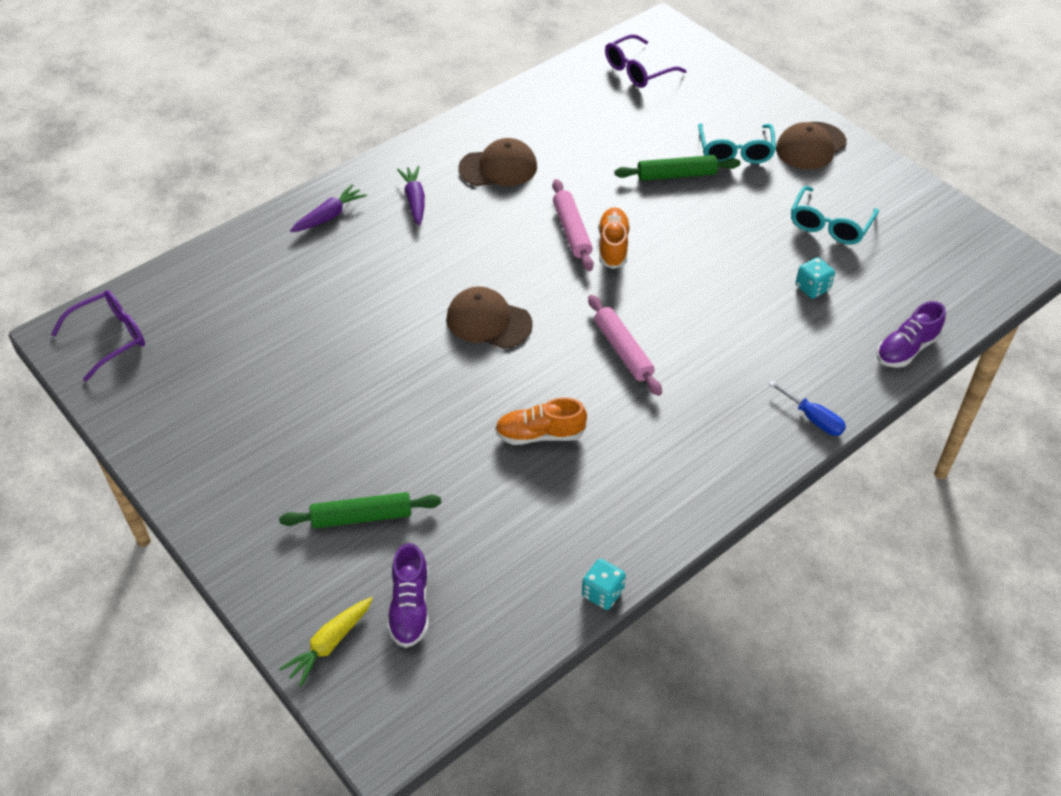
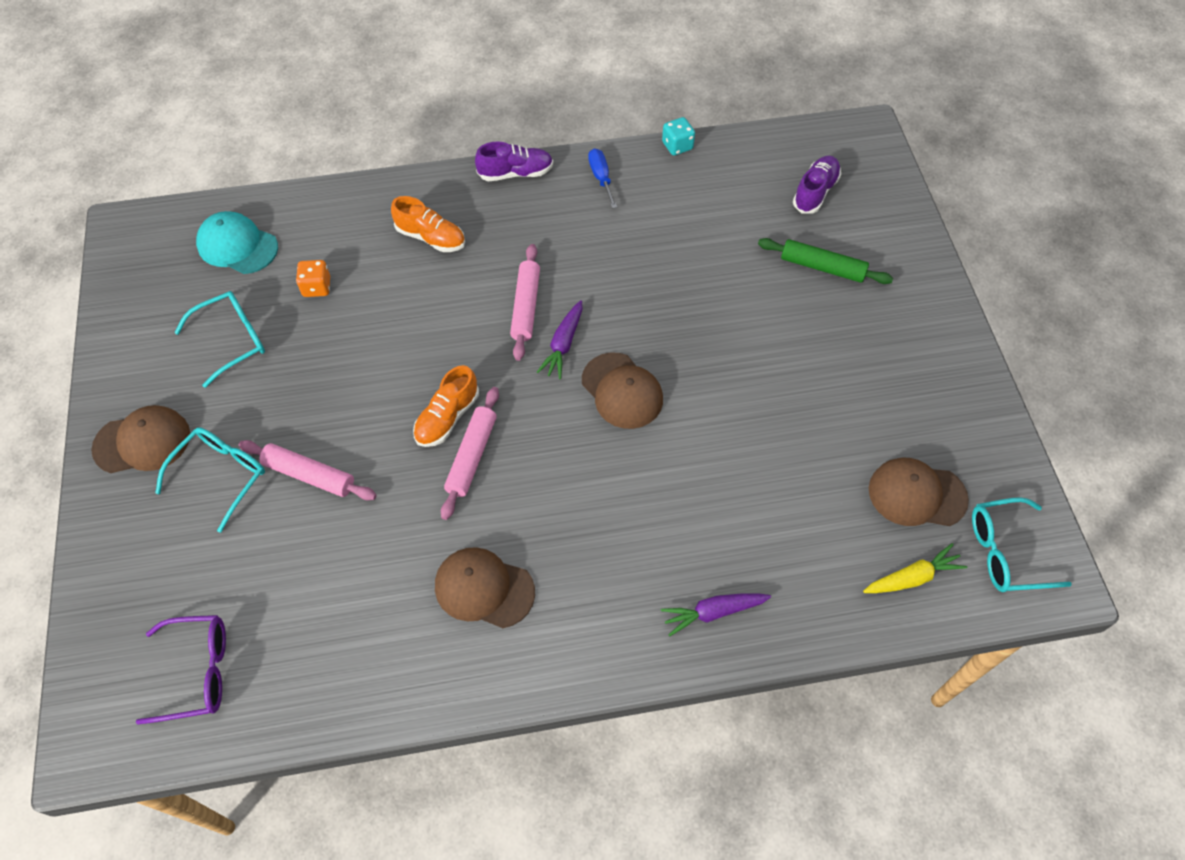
camera: 150 degrees left, 10 degrees up
purple glasses [51,290,145,381] -> turquoise glasses [972,497,1072,592]
yellow carrot [279,597,373,687] -> yellow carrot moved to [863,543,967,593]
purple carrot [397,166,425,226] -> purple carrot moved to [537,300,582,379]
orange shoe [495,398,587,445] -> orange shoe moved to [391,196,465,252]
green rolling pin [614,155,740,181] -> pink rolling pin [239,440,377,500]
blue screwdriver [769,381,846,436] -> blue screwdriver moved to [588,148,617,209]
turquoise dice [796,257,835,299] -> orange dice [296,260,330,297]
purple shoe [877,301,946,368] -> purple shoe moved to [475,141,553,181]
none -> turquoise cap [196,211,278,274]
none -> brown cap [869,458,969,526]

